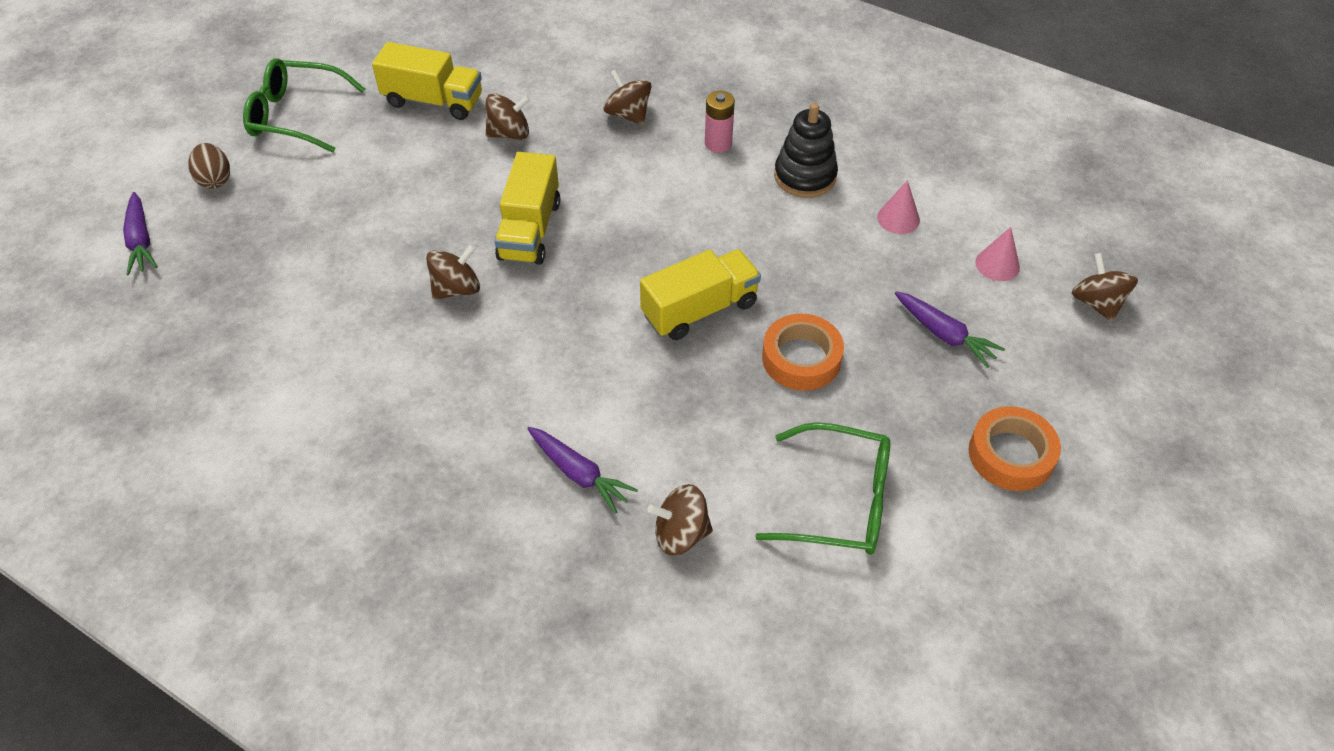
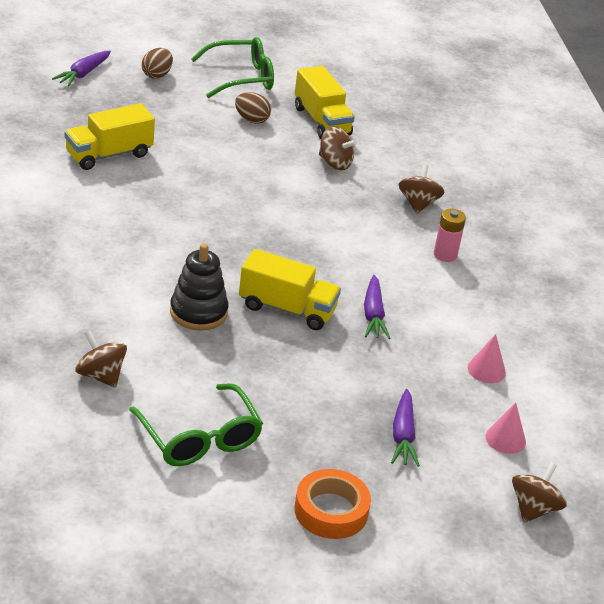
camera: 45 degrees right, 15 degrees down
green glasses [243,58,365,153] -> green glasses turned 105 degrees clockwise [191,37,274,98]
brown spinning top [426,244,480,300] -> none
yellow truck [495,152,560,265] -> yellow truck moved to [65,103,155,170]
purple carrot [527,427,638,514] -> purple carrot moved to [364,275,390,339]
orange tape [762,314,844,391] -> none
black stacking toy [774,103,838,198] -> black stacking toy moved to [170,243,228,331]
none -> brown egg [235,92,271,124]

